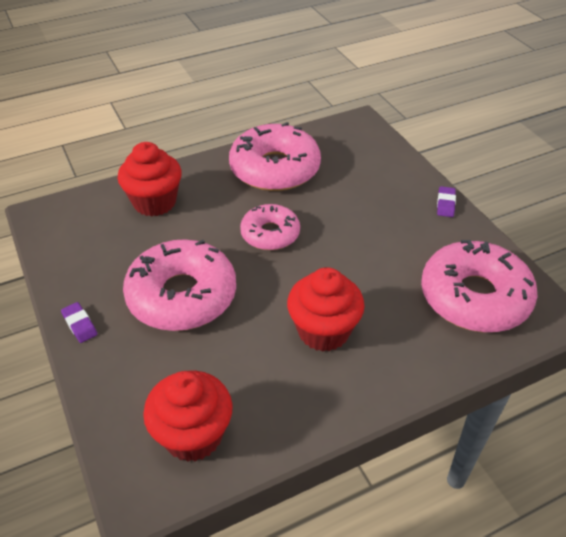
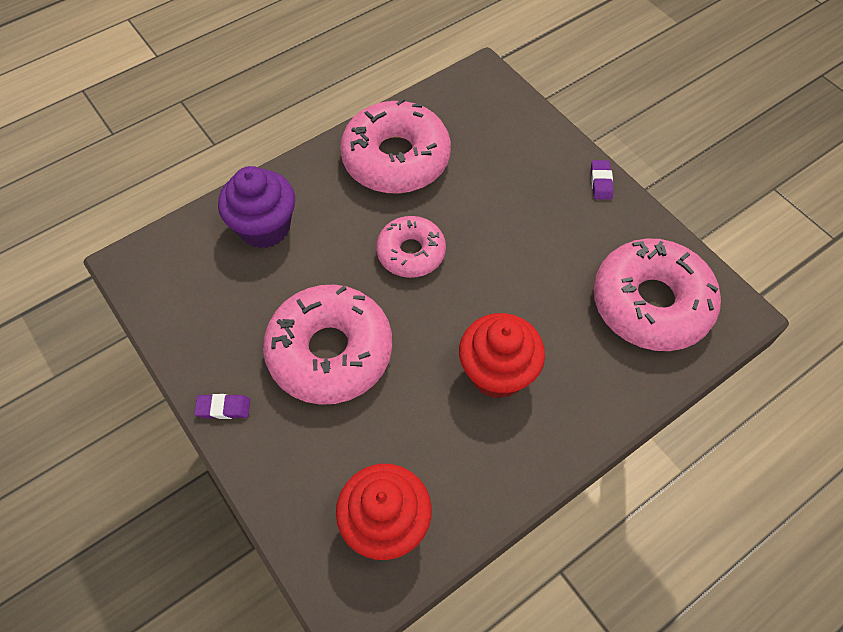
camera: 10 degrees left, 15 degrees up
purple eraser [61,302,97,343] -> purple eraser turned 45 degrees counterclockwise [194,394,250,419]
red cupcake [117,142,182,217] -> purple cupcake [218,166,295,248]

